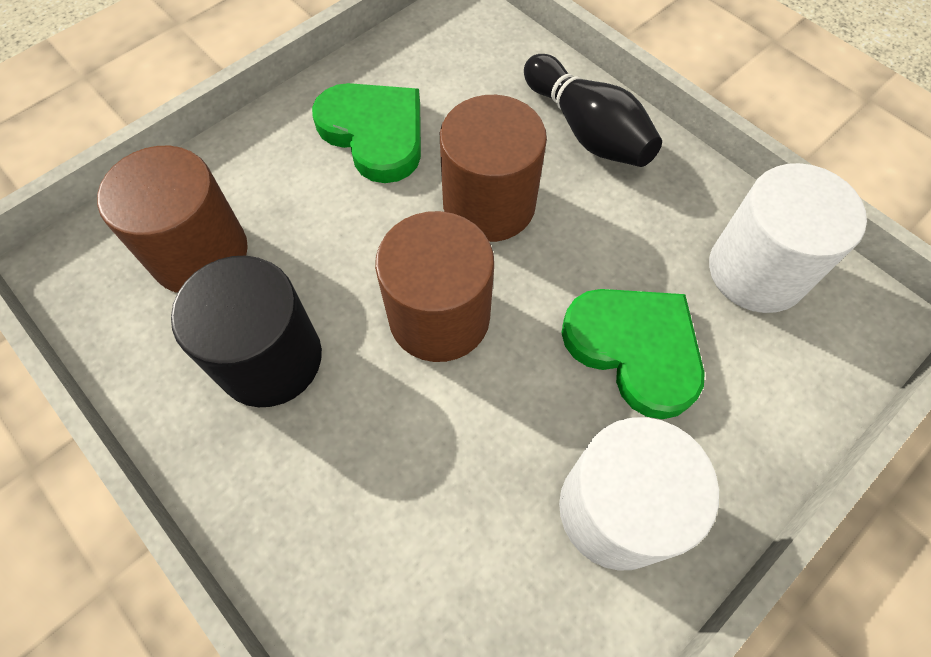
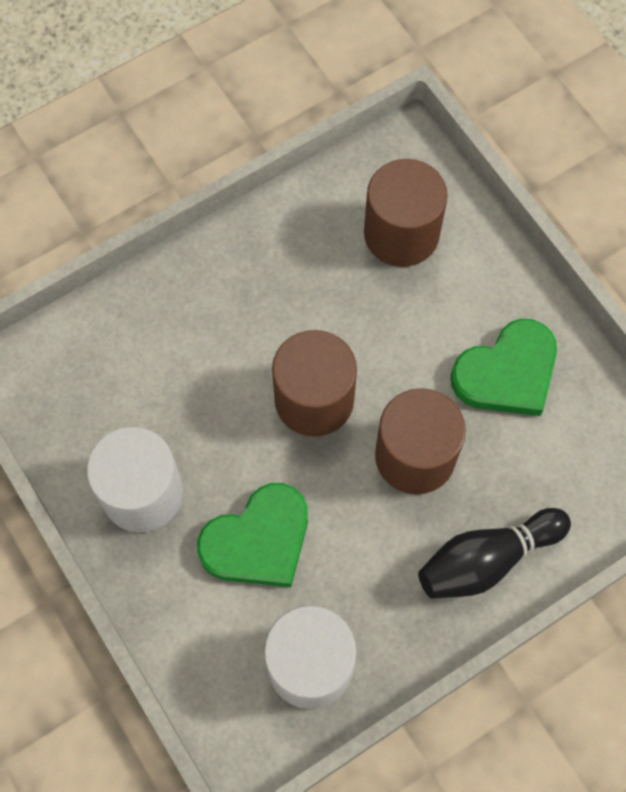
camera: 100 degrees right, 5 degrees up
black cylinder [171,256,322,407] -> none

